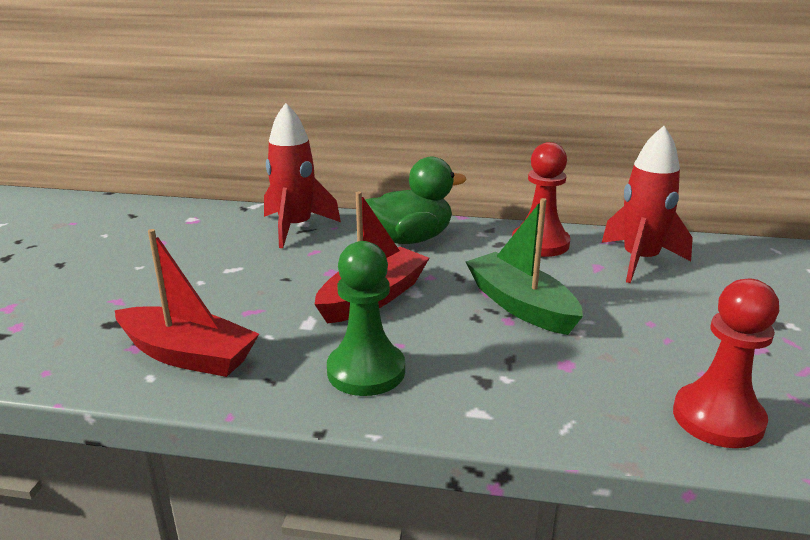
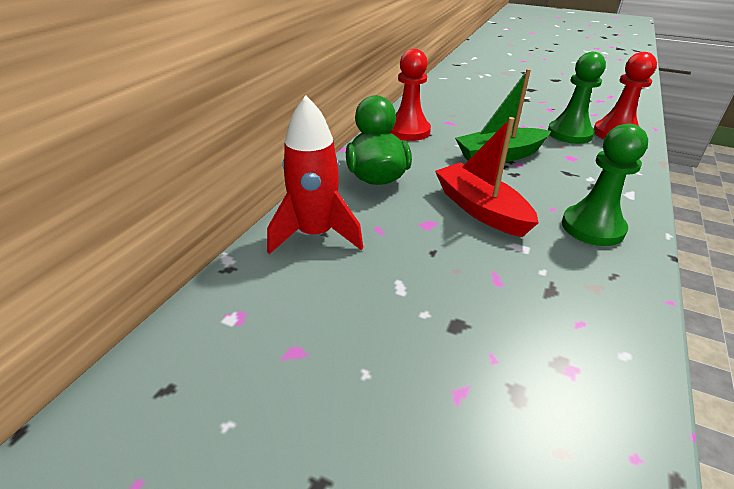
camera: 75 degrees left, 10 degrees up
red boat [115,229,259,377] -> none
red rocket [602,126,693,283] -> none
none -> green pawn [548,52,606,144]

